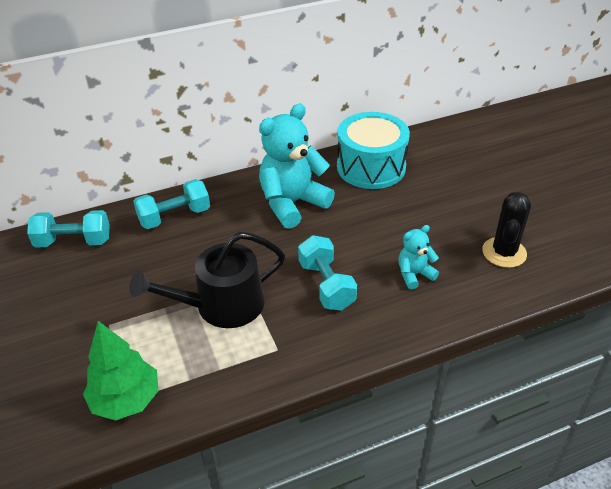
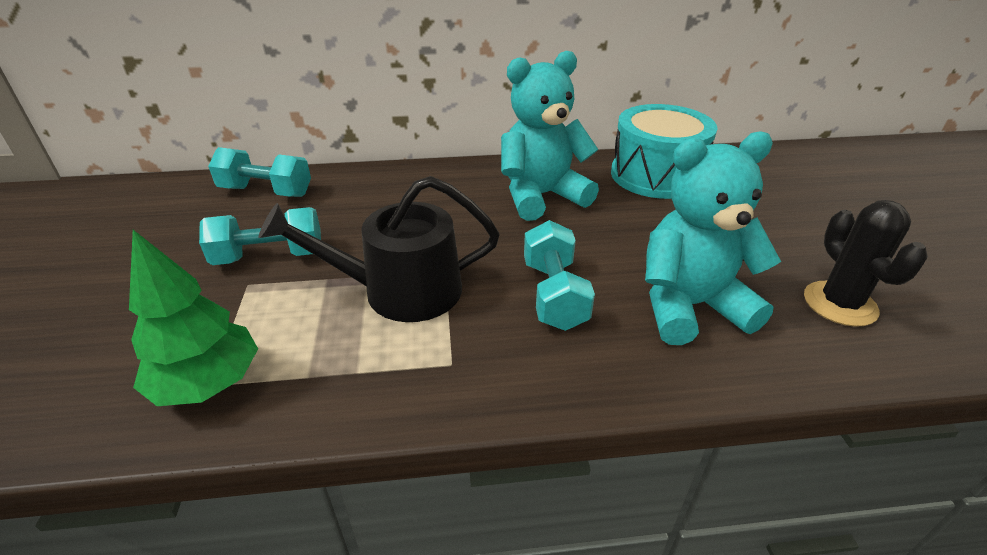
camera: 15 degrees right, 5 degrees down
turquoise dumbbell [133,179,210,229] -> turquoise dumbbell moved to [199,207,321,265]
turquoise teddy bear [398,225,439,290] -> turquoise teddy bear [645,131,781,345], size x2.00
black cactus [482,192,531,268] -> black cactus turned 45 degrees counterclockwise [804,200,928,327]

